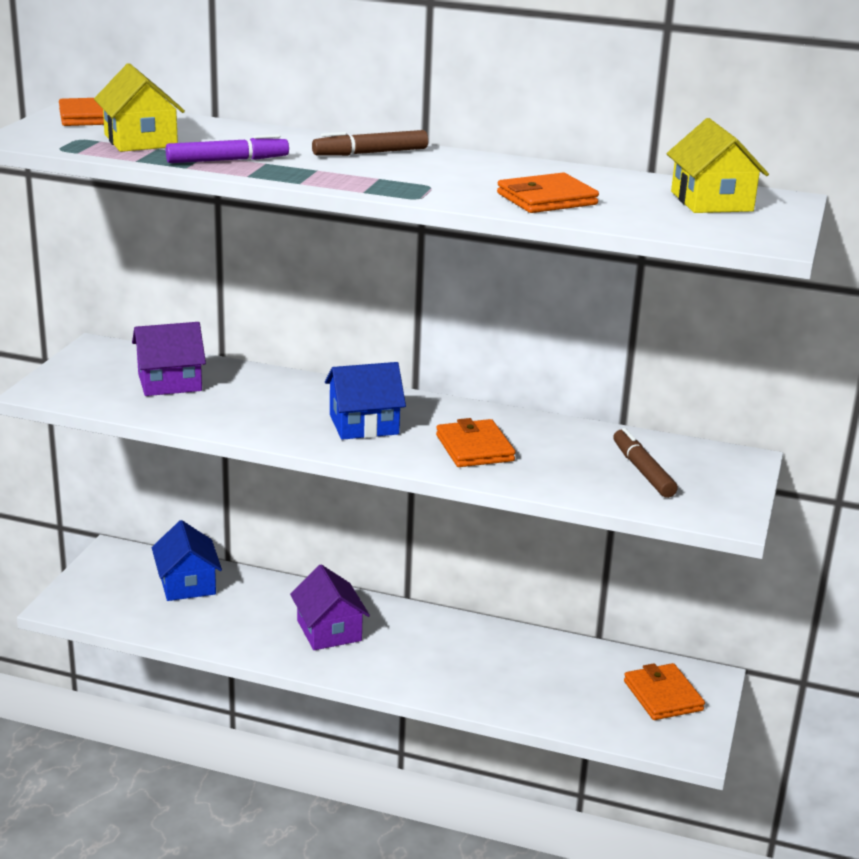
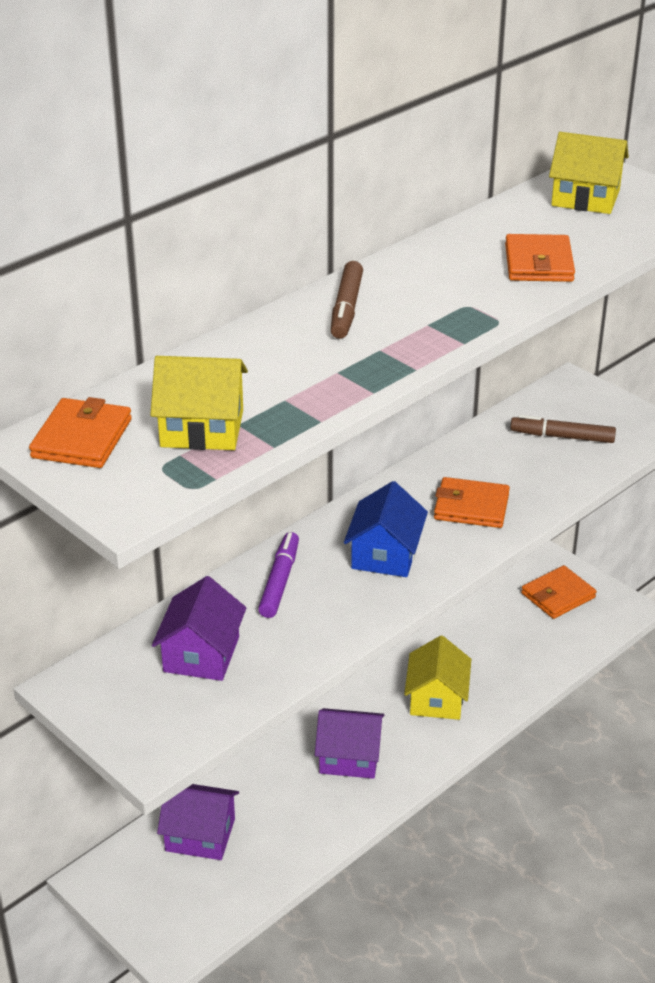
camera: 60 degrees left, 10 degrees up
blue house [152,520,222,601] -> purple house [157,784,239,860]
purple marker [166,134,289,163] -> purple marker moved to [258,532,299,618]
orange wallet [624,663,705,720] -> orange wallet turned 45 degrees counterclockwise [521,565,597,619]
none -> yellow house [404,636,471,720]

